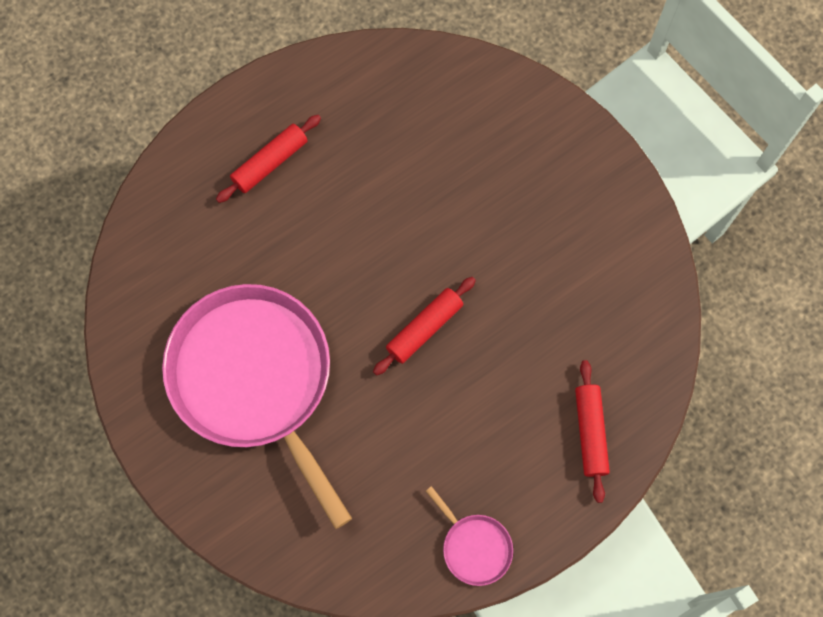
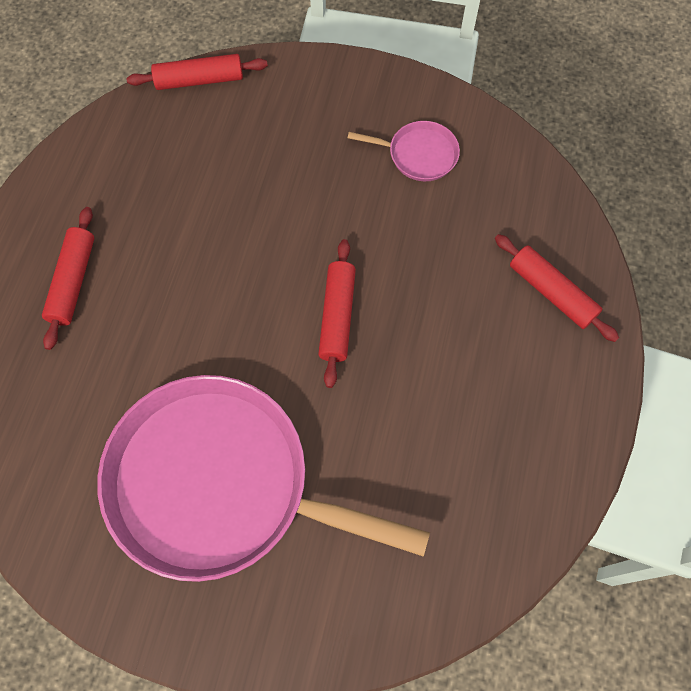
camera: 40 degrees left, 5 degrees down
pink pan [426,486,513,586] -> pink pan moved to [348,121,460,181]
none -> red rolling pin [126,54,268,90]

